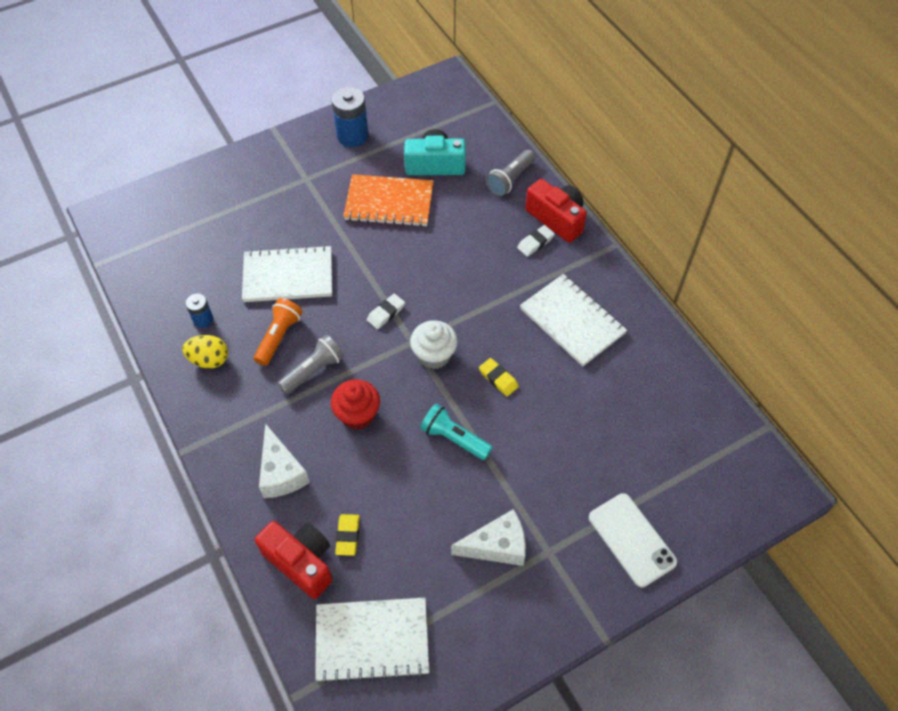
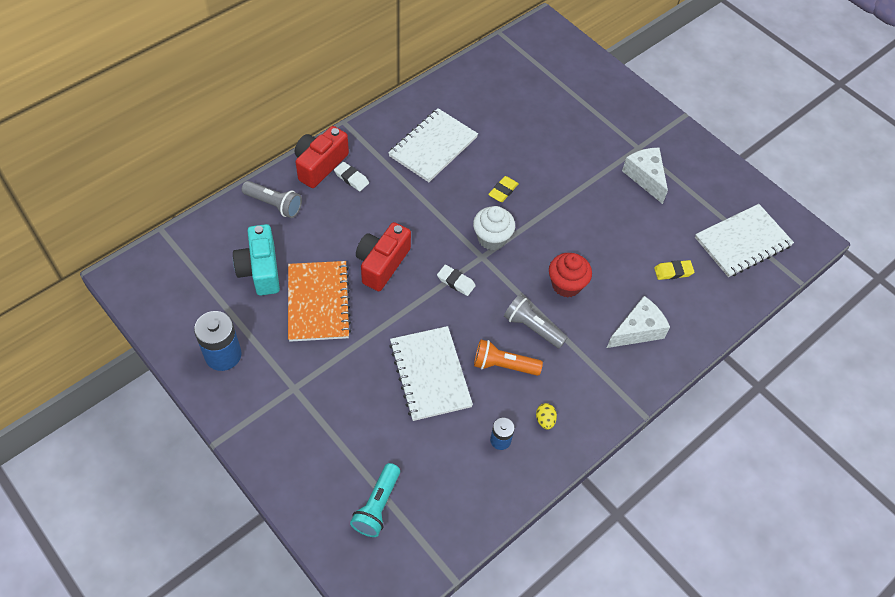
camera: 105 degrees left, 0 degrees up
yellow egg [182,335,228,369] -> yellow egg [536,403,557,429], size x0.62
red camera [255,521,332,599] -> red camera moved to [356,222,411,291]
white notebook [315,597,429,683] -> white notebook turned 75 degrees clockwise [695,204,794,277]
turquoise flashlight [420,404,493,460] -> turquoise flashlight moved to [350,463,400,537]
white phone [589,493,677,587] -> none

